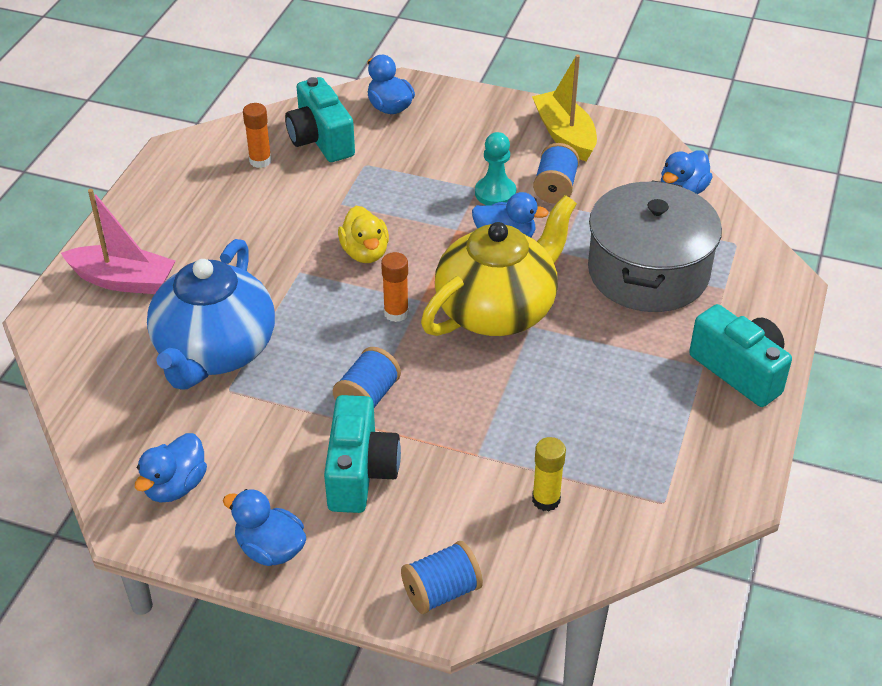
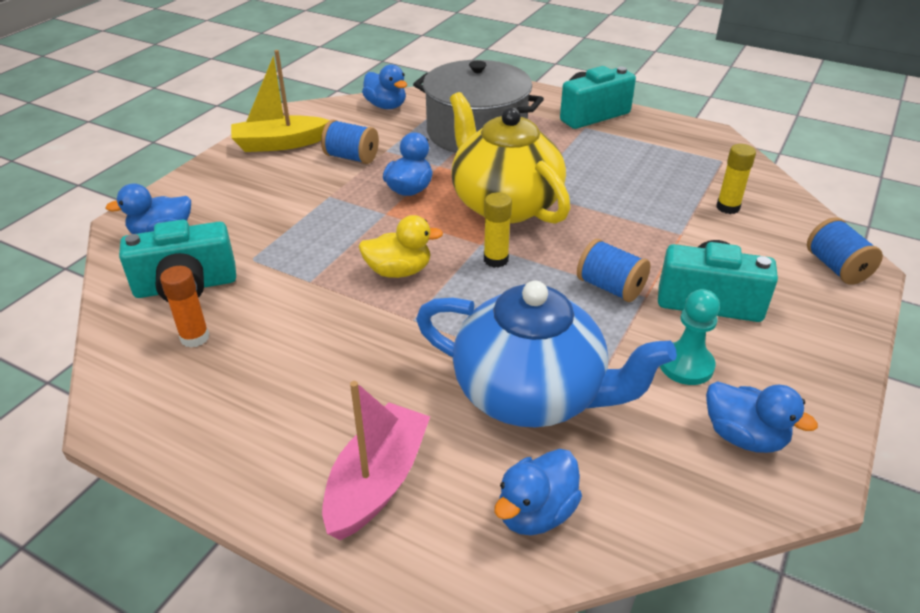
camera: 80 degrees left, 5 degrees down
blue duck [223,489,306,566] -> blue duck moved to [494,449,582,535]
orange glue stick [381,252,409,322] -> yellow glue stick [484,192,512,268]
turquoise pawn [475,132,516,205] -> turquoise pawn moved to [660,289,720,385]

